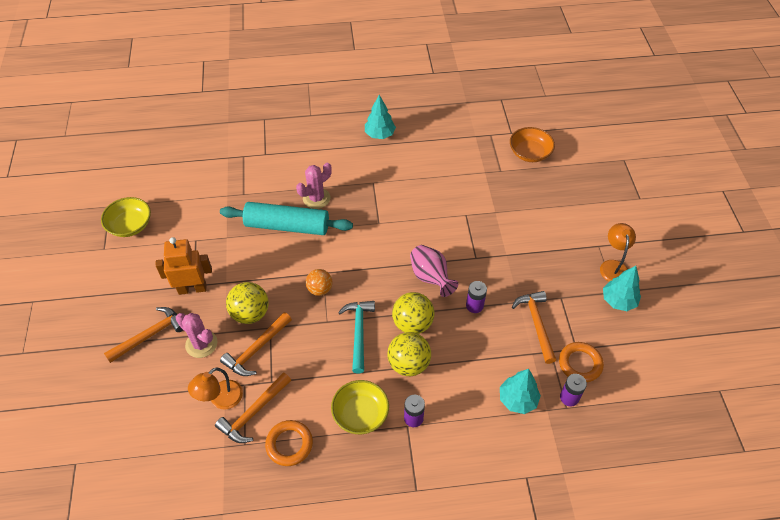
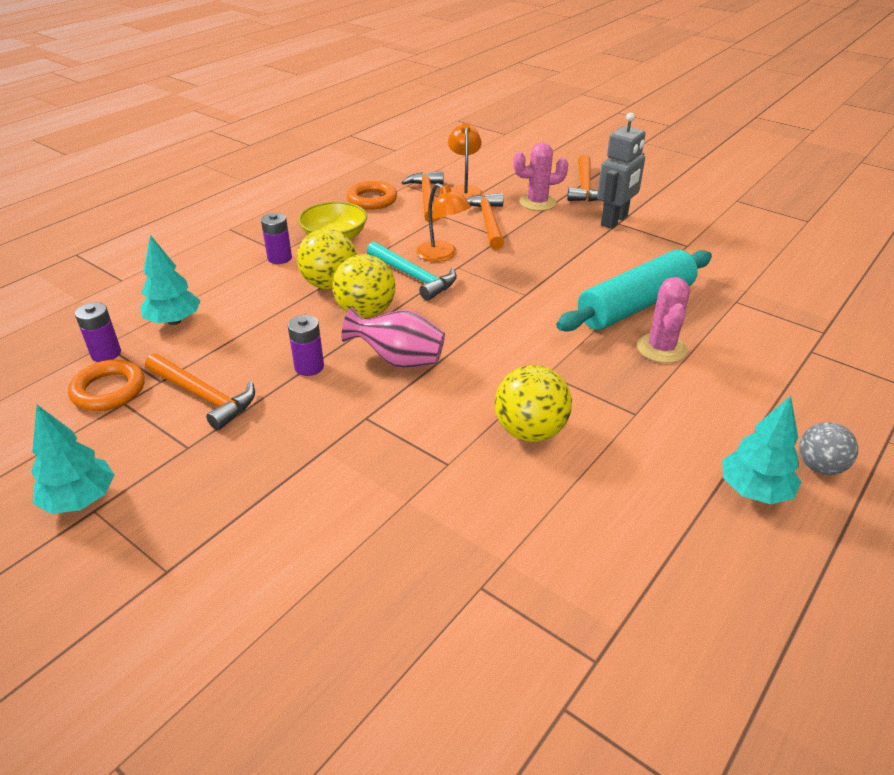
camera: 135 degrees right, 15 degrees down
yellow bowl [101,197,151,237] -> none
orange robot [155,237,212,295] -> grey robot [597,113,645,229]
yellow ball [226,282,269,324] -> yellow ball moved to [495,365,572,442]
orange ball [306,269,332,296] -> none
orange bowl [510,127,555,162] -> none
orange lamp [600,223,636,282] -> orange lamp moved to [416,183,471,262]
none -> grey ball [799,422,858,475]

